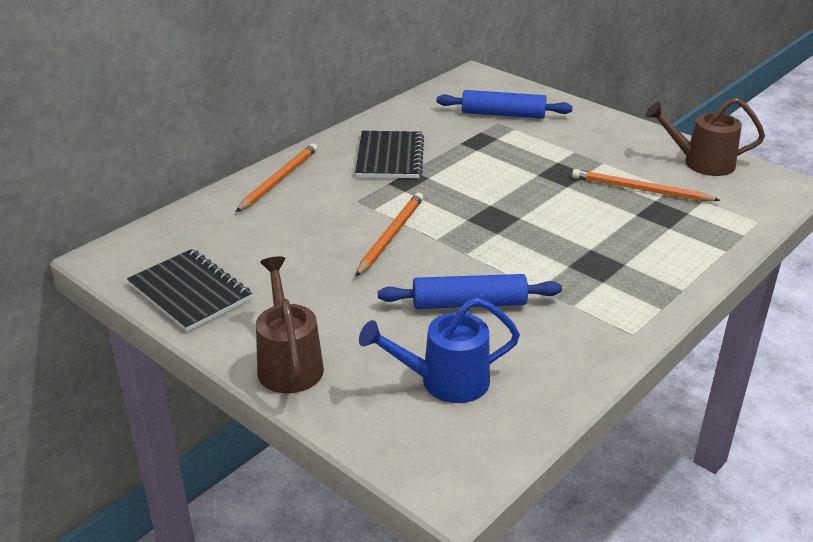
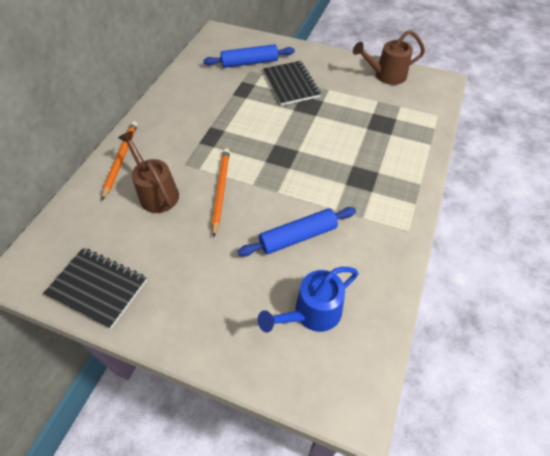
camera: 20 degrees left, 20 degrees up
brown watering can [256,256,324,393] -> brown watering can moved to [118,131,179,213]
black notebook [355,131,424,178] -> black notebook moved to [263,61,321,106]
orange pencil [572,169,721,201] -> none

